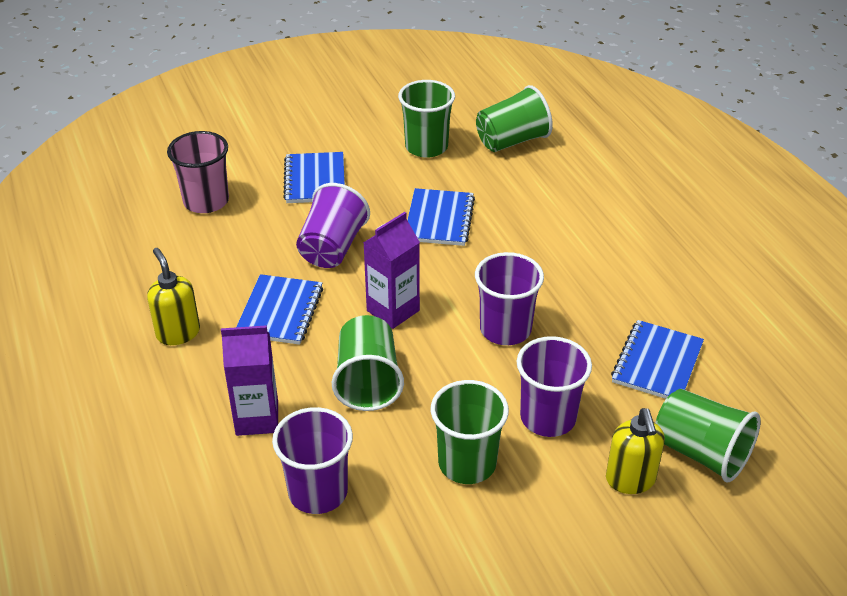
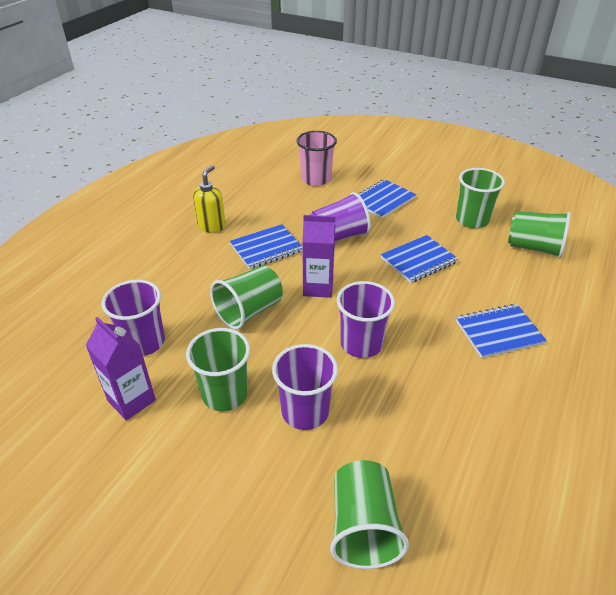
camera: 50 degrees right, 0 degrees up
purple carton [221,325,278,436] -> purple carton moved to [86,317,156,421]
yellow soap dispenser [606,408,665,494] -> none
blue notebook [611,320,704,399] -> blue notebook moved to [456,304,547,358]

